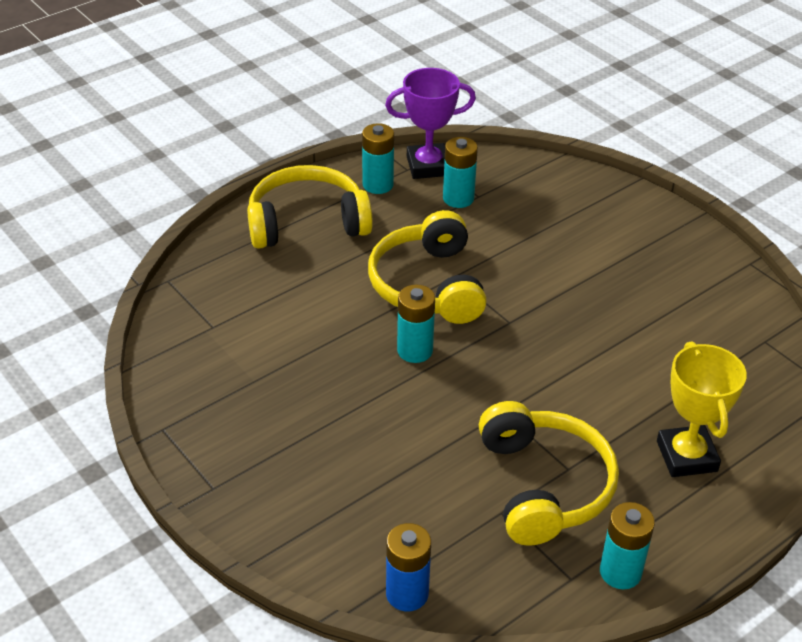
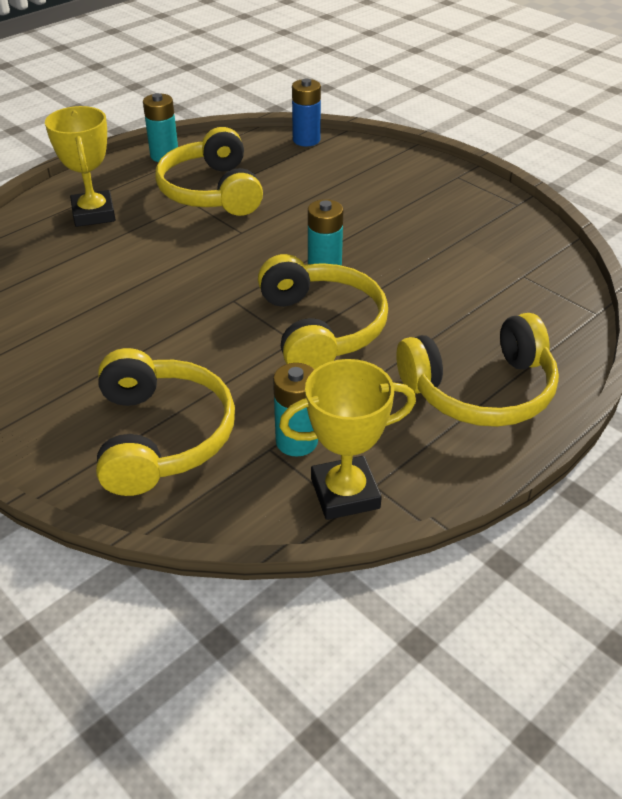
camera: 175 degrees right, 0 degrees up
turquoise battery [362,123,394,194] -> none
purple trophy [385,68,476,179] -> yellow trophy [279,359,416,520]
none -> yellow headphones [96,348,235,496]

